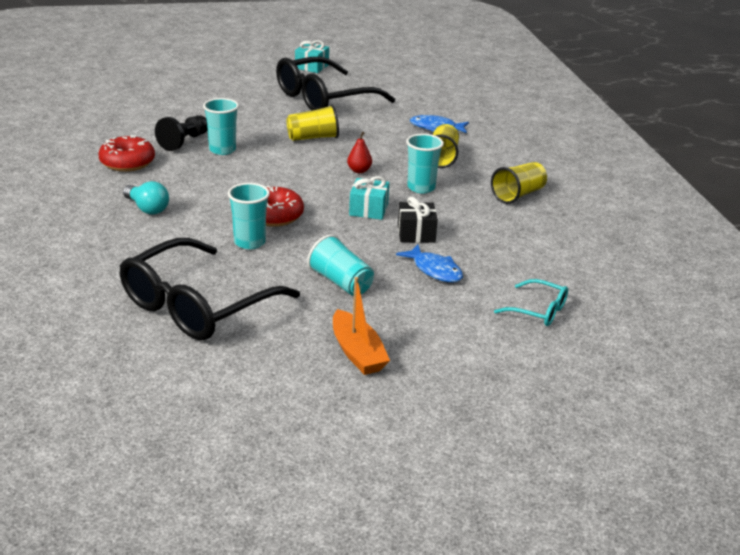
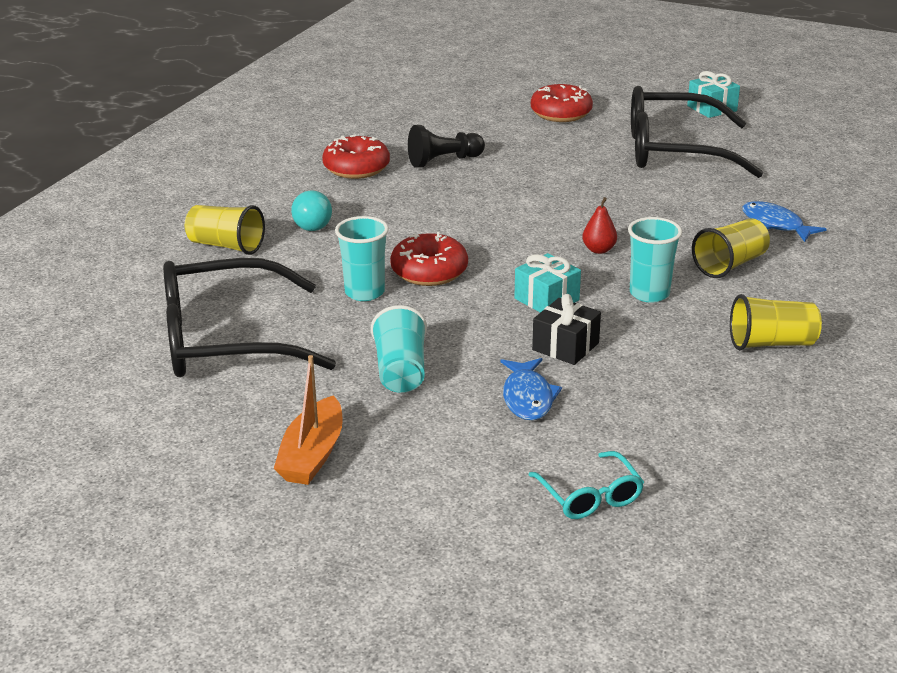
camera: 40 degrees right, 0 degrees up
turquoise cup [203,98,239,155] -> none
yellow cup [286,104,339,141] -> yellow cup moved to [185,205,265,255]
none -> red donut [531,84,593,122]

